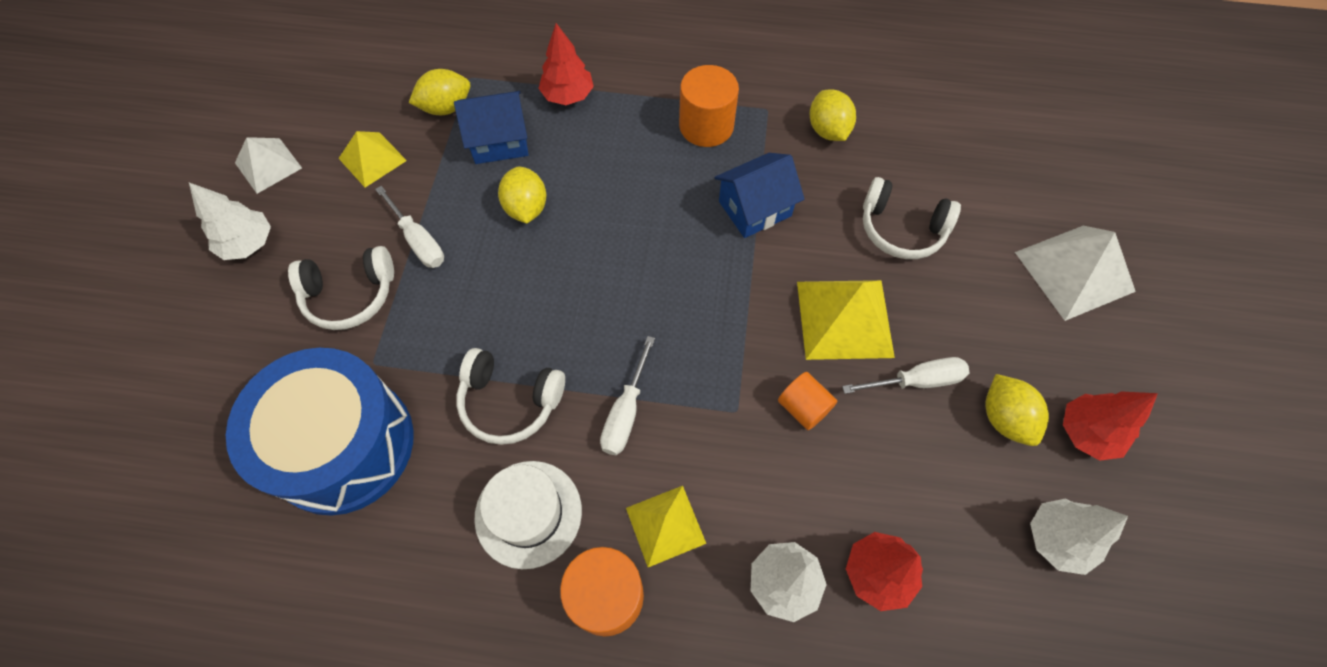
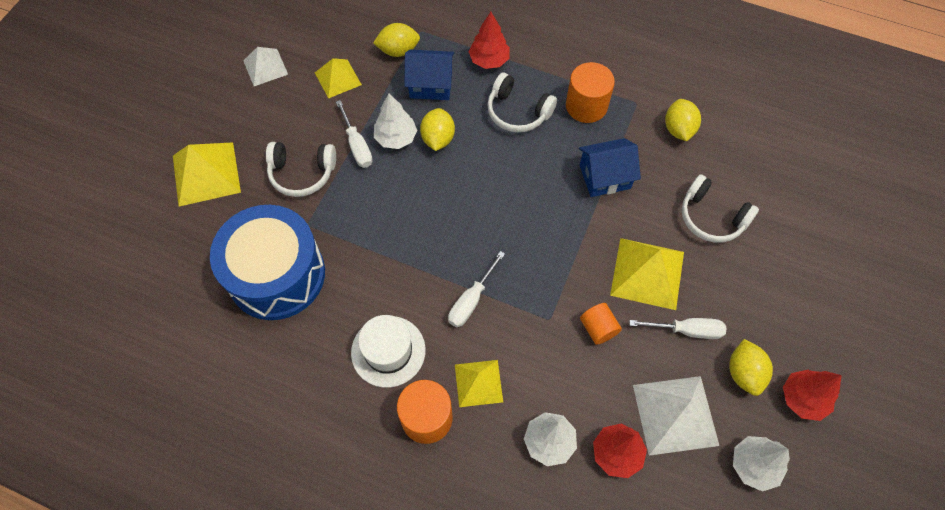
camera: 15 degrees right, 0 degrees up
white tree [189,183,271,260] -> white tree moved to [374,94,417,149]
white headphones [456,348,565,445] -> white headphones moved to [487,73,557,132]
white pyramid [1015,225,1136,321] -> white pyramid moved to [633,376,719,456]
none -> yellow pyramid [173,142,241,207]

